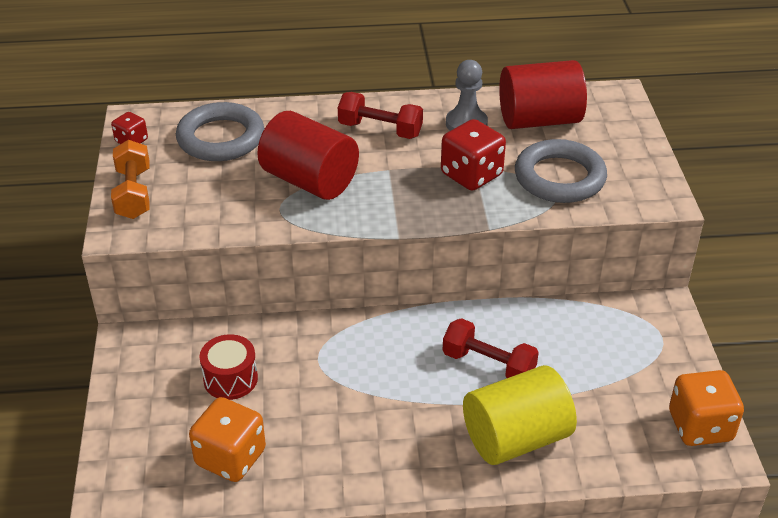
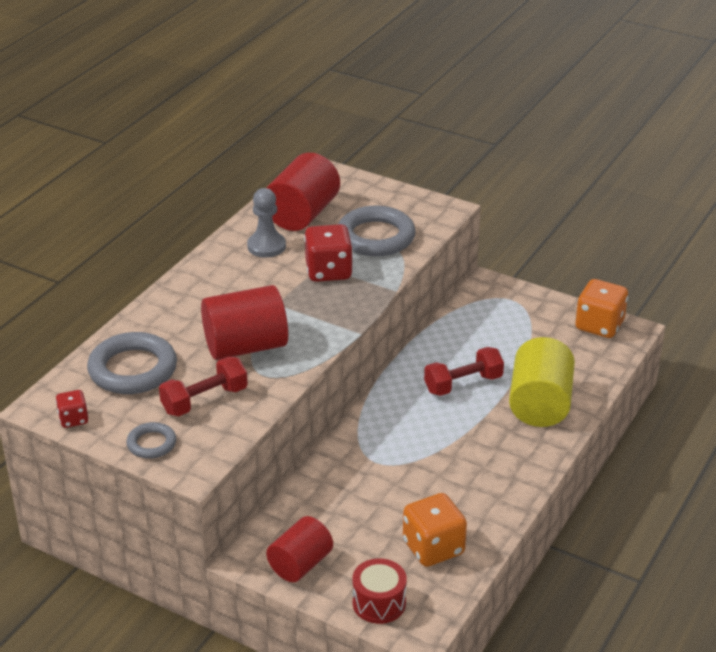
camera: 55 degrees left, 5 degrees down
orange dumbbell [111,140,150,219] -> grey ring [126,422,176,459]
red drum [199,334,258,400] -> red drum moved to [353,558,407,624]
red dumbbell [338,92,423,139] -> red dumbbell moved to [159,356,248,417]
none -> red cylinder [266,516,333,582]

